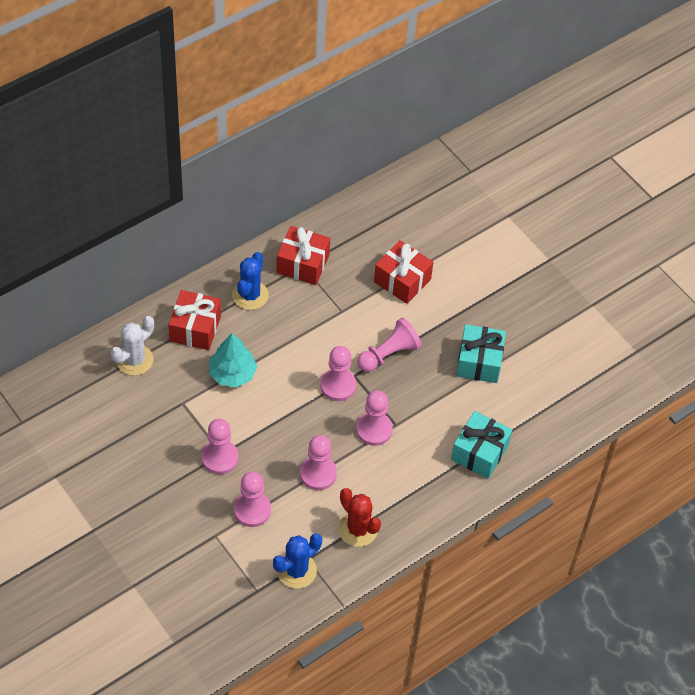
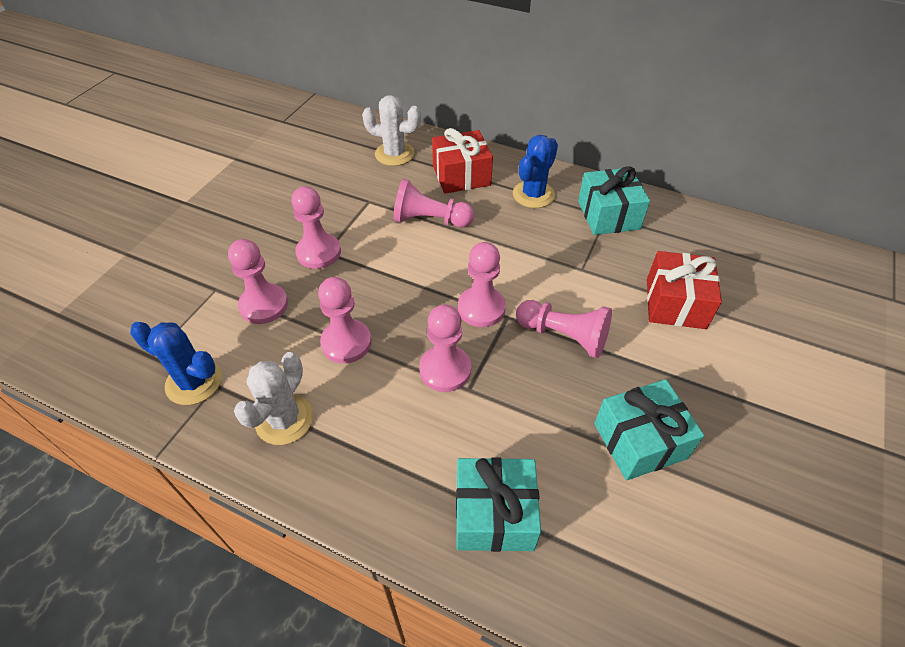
camera: 65 degrees right, 5 degrees down
turquoise tree [209,333,257,387] -> pink pawn [393,179,474,227]
blue cactus [232,252,269,310] -> blue cactus turned 45 degrees counterclockwise [513,135,558,208]
red gift [277,226,330,285] -> turquoise gift [578,166,650,235]
red cactus [339,488,381,547] -> white cactus [234,352,313,445]

